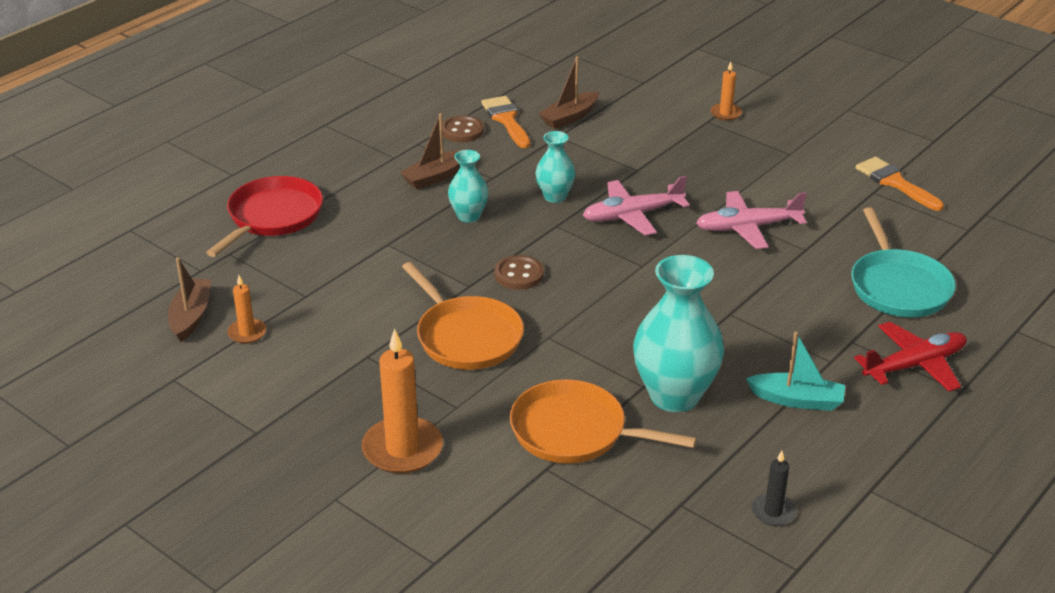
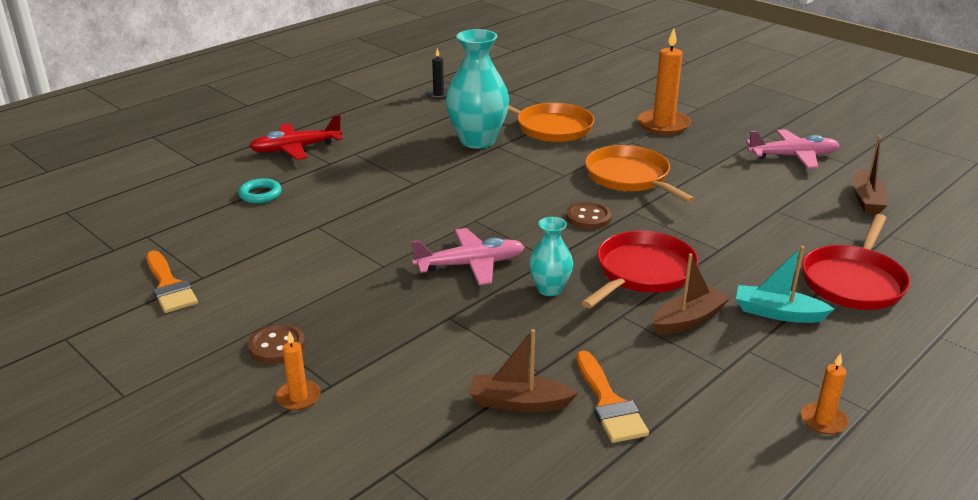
camera: 175 degrees left, 5 degrees down
orange candle [227,275,266,344] -> orange candle moved to [801,353,848,434]
brown button [442,115,484,142] -> brown button moved to [248,324,305,364]
turquoise vase [448,150,489,223] -> red pan [581,231,699,308]
brown boat [539,56,599,129] -> brown boat turned 135 degrees counterclockwise [470,329,578,412]
pink plane [696,191,807,249] -> pink plane moved to [746,129,840,169]
turquoise boat [746,332,845,411] -> turquoise boat moved to [736,246,834,323]
turquoise pan [851,207,956,317] -> turquoise ring [238,178,282,203]

